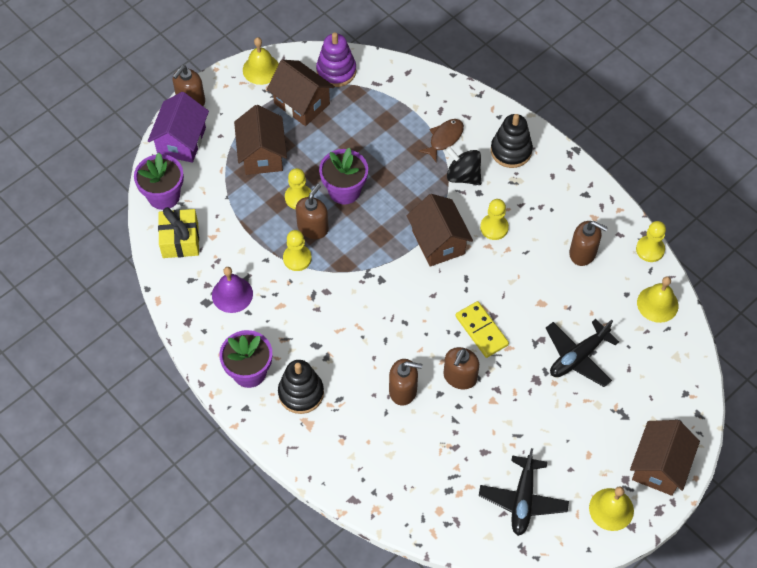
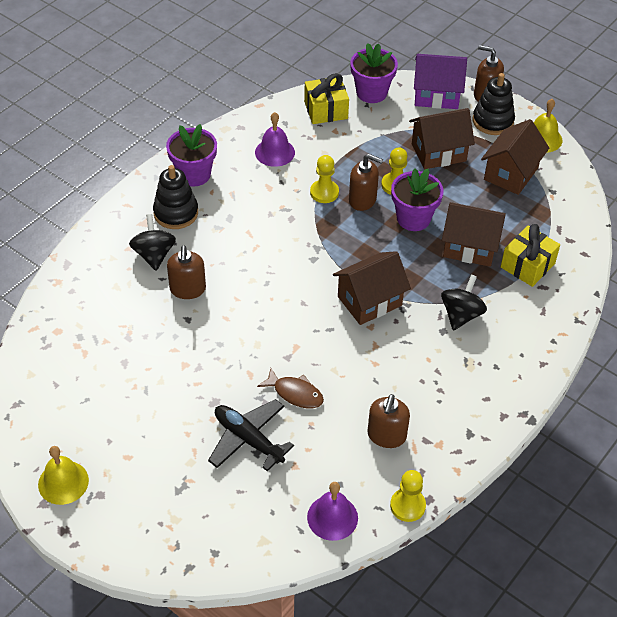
camera: 80 degrees right, 10 degrees down
purple stacking toy [316,33,356,87] -> none
brown fish [419,119,464,162] -> brown fish moved to [257,368,324,408]
brown soap dispenser [444,347,479,389] -> none
yellow domino [455,301,509,358] -> none
black plane [479,448,569,536] -> none
yellow pawn [480,199,509,240] -> none
black stacking toy [491,114,533,168] -> black stacking toy moved to [473,73,515,135]
brown house [630,420,700,496] -> brown house moved to [442,202,506,267]
yellow bell [637,276,678,323] -> purple bell [307,482,358,541]
none -> black spinning top [129,214,176,271]
none -> yellow gift [501,224,560,287]

